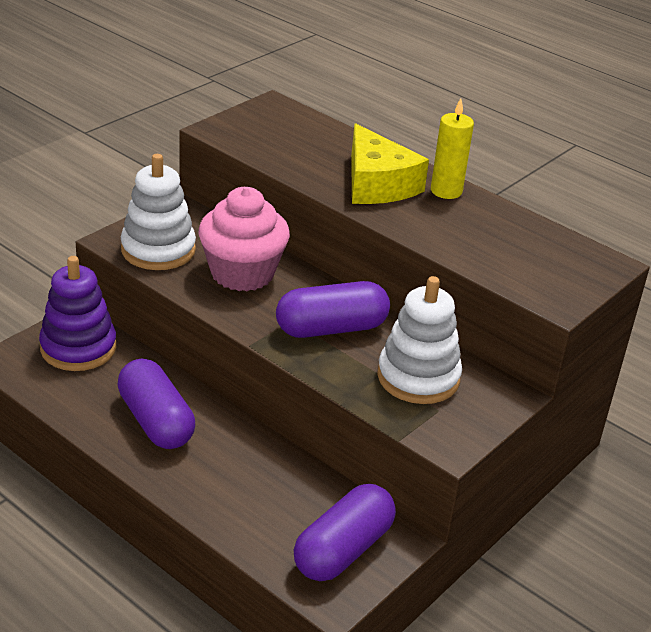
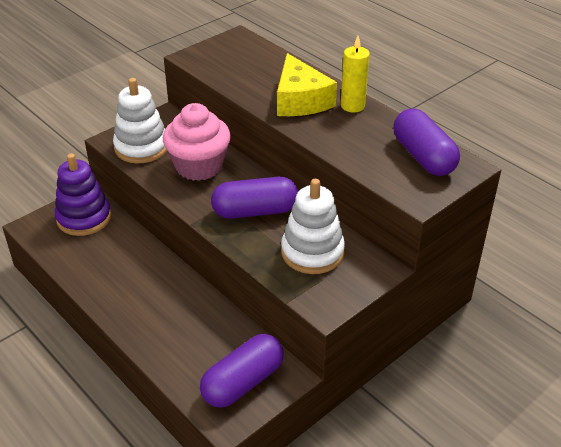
camera: 10 degrees right, 5 degrees up
purple capsule [117,358,195,449] -> purple capsule moved to [393,108,460,176]

